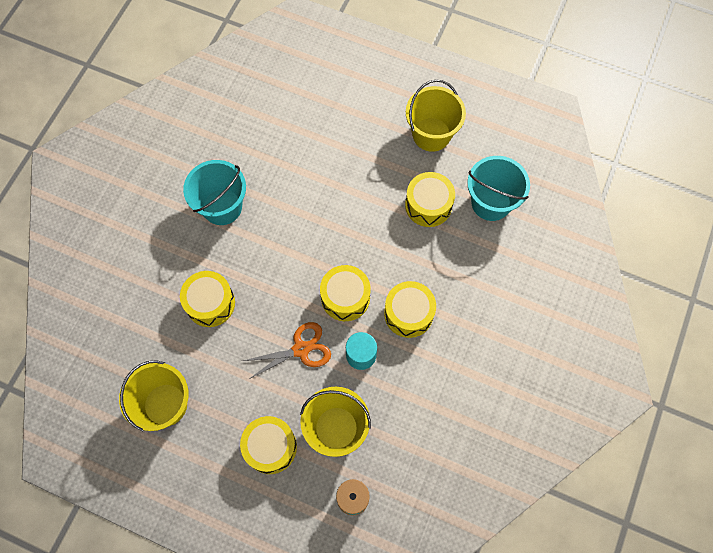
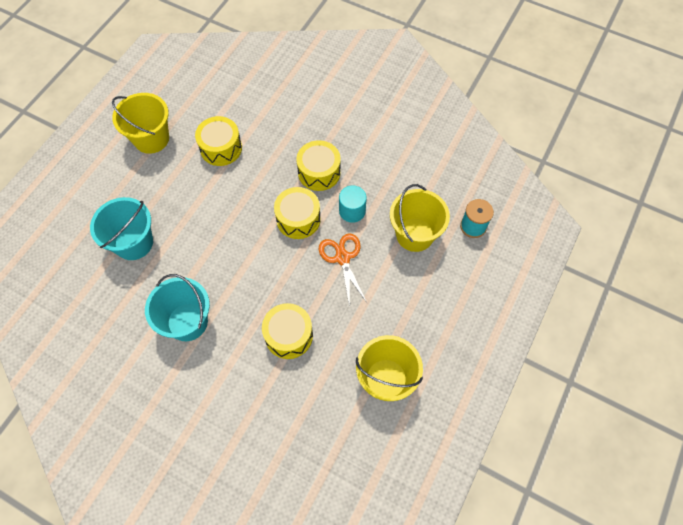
camera: 85 degrees left, 5 degrees down
yellow drum [240,416,297,474] -> none
turquoise bucket [467,156,530,221] -> turquoise bucket moved to [90,197,153,260]

